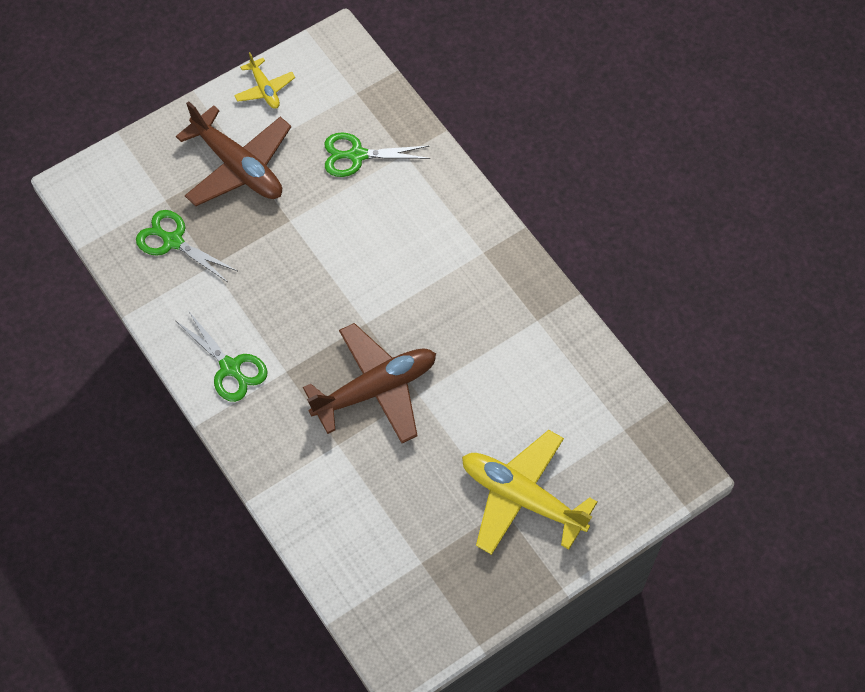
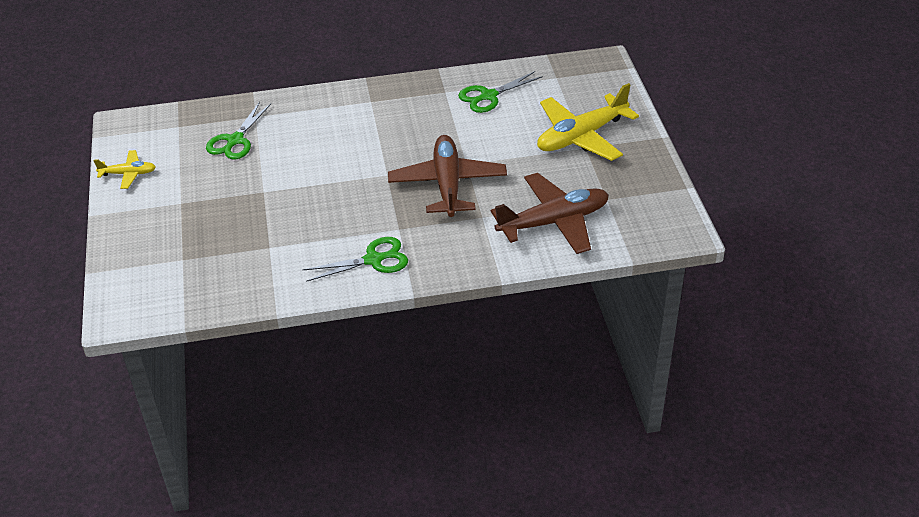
camera: 65 degrees left, 20 degrees down
green scissors [136,210,237,282] -> green scissors moved to [458,71,543,113]
brown plane [176,101,291,206] -> brown plane moved to [491,173,609,254]

